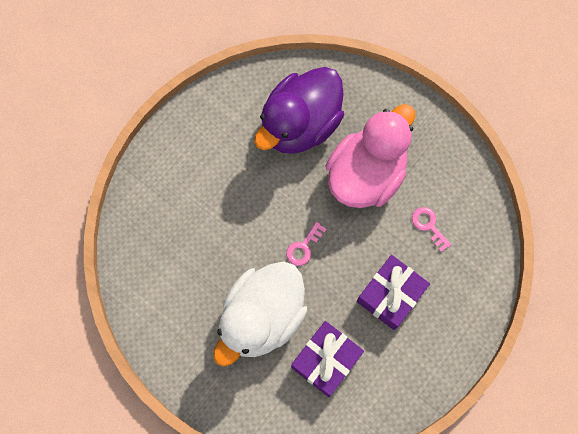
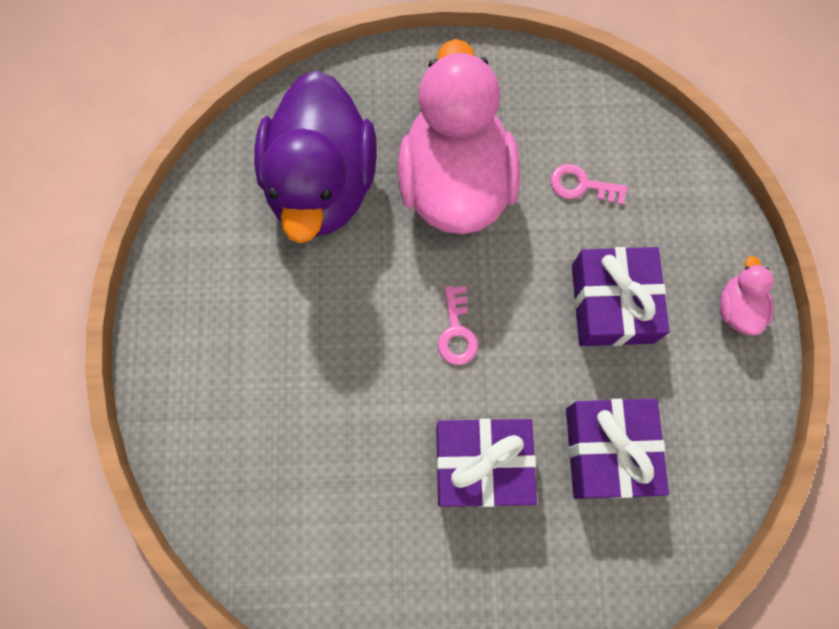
camera: 40 degrees left, 0 degrees up
white duck [214,261,307,366] -> purple gift [436,419,537,507]
none -> pink duck [720,256,774,335]

